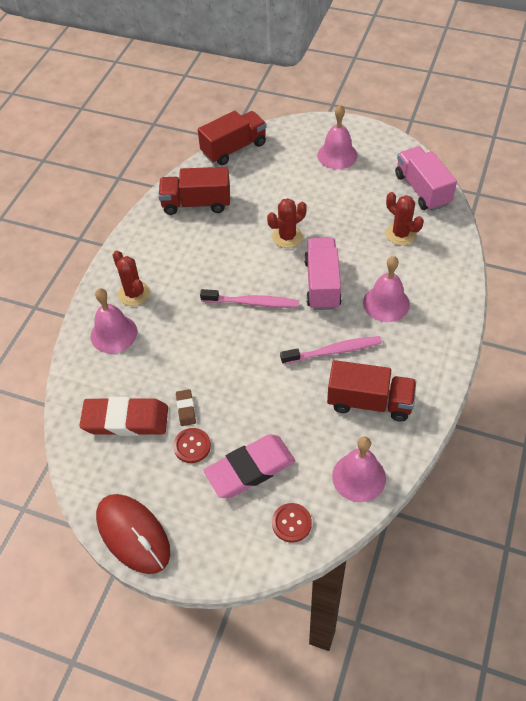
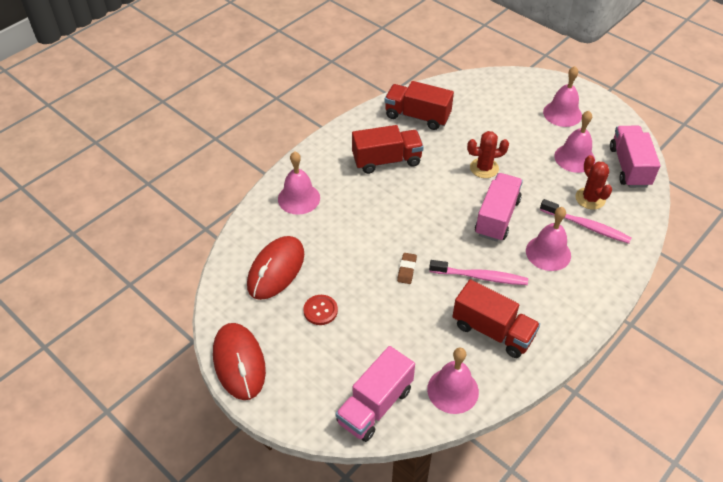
camera: 20 degrees right, 5 degrees down
red eraser [79,397,168,436] -> red mouse [247,236,304,300]
red cactus [113,250,150,306] -> none
brown eraser [176,389,196,426] -> brown eraser moved to [397,253,417,284]
red truck [198,111,267,165] -> red truck moved to [352,125,424,174]
pink toothbrush [200,289,299,308] -> pink toothbrush moved to [540,199,632,244]
pink eraser [203,434,295,498] -> none
red button [272,503,312,543] -> pink truck [335,346,415,442]
none -> pink bell [554,111,595,173]

